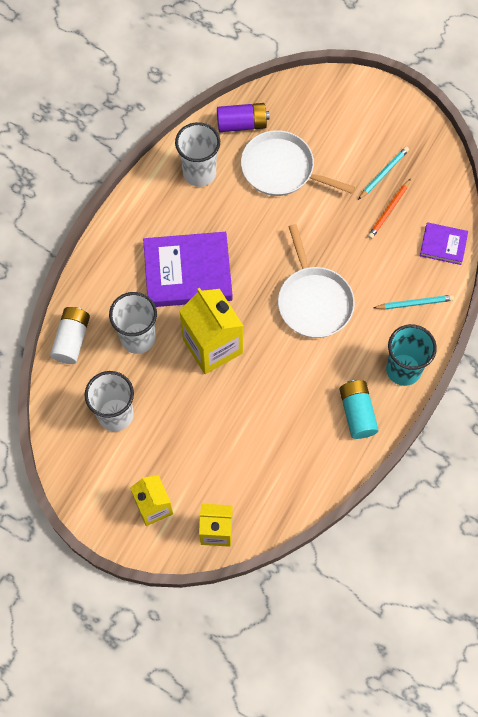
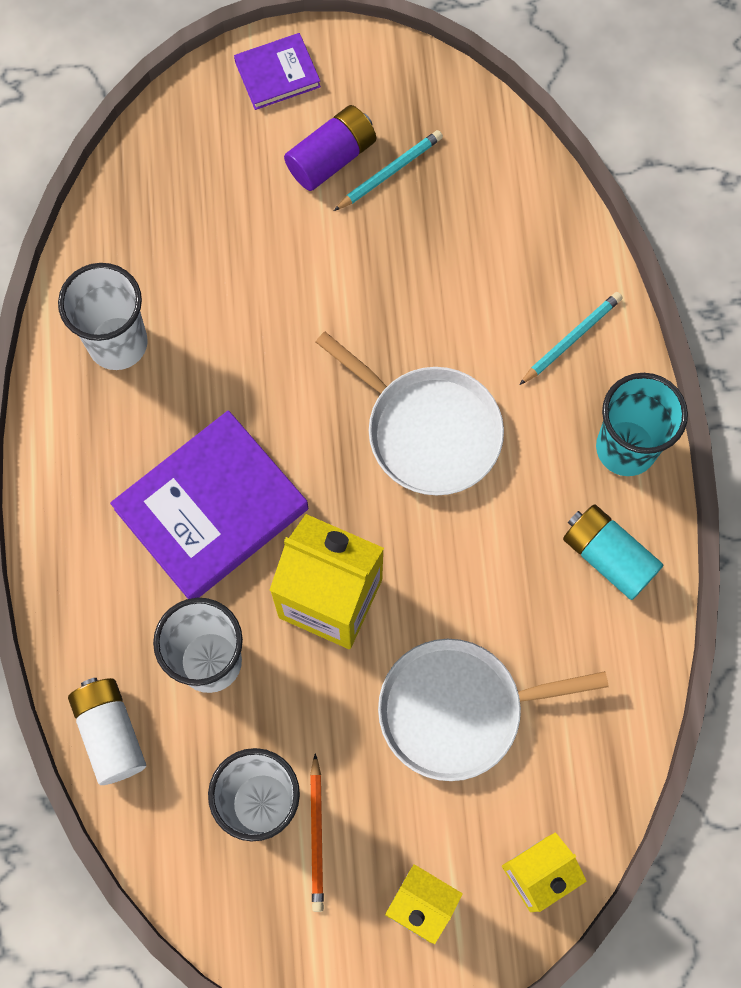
camera: 35 degrees left, 5 degrees up
purple battery [217,103,270,132] -> purple battery moved to [284,105,376,191]
white pan [241,130,355,196] -> white pan moved to [378,639,609,781]
turquoise pencil [358,146,409,200] -> turquoise pencil turned 45 degrees clockwise [334,130,443,211]
orange pencil [368,179,411,239] -> orange pencil moved to [310,753,324,912]
purple book [420,222,468,265] -> purple book moved to [234,33,321,110]

